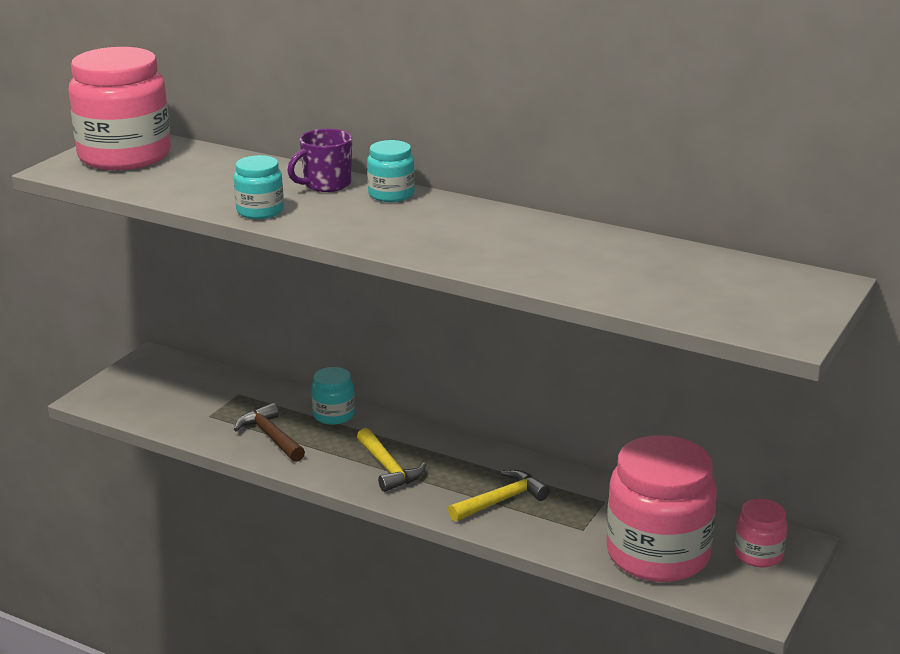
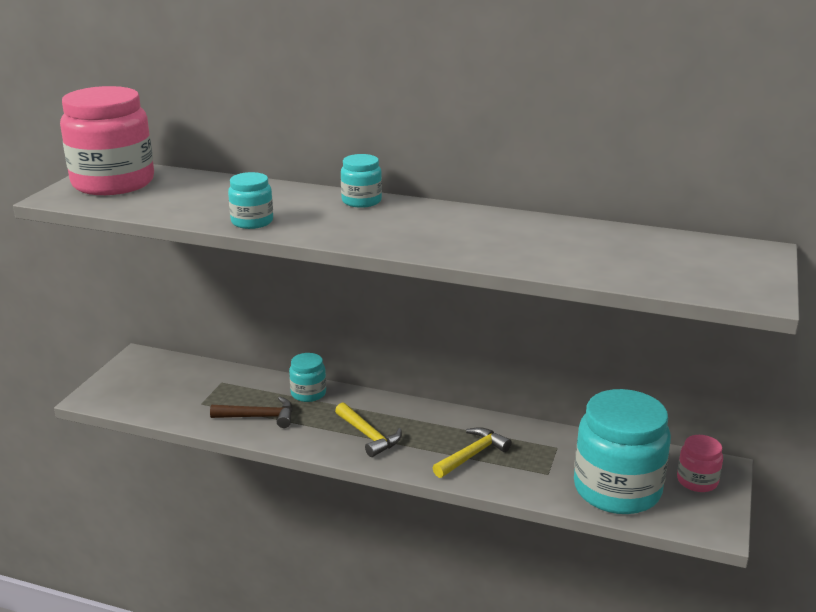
camera: 10 degrees left, 0 degrees up
brown hammer [234,403,305,462] -> brown hammer turned 135 degrees clockwise [210,397,293,428]
purple mug [287,129,352,192] -> none
pink jar [606,435,717,582] -> turquoise jar [574,389,671,514]

